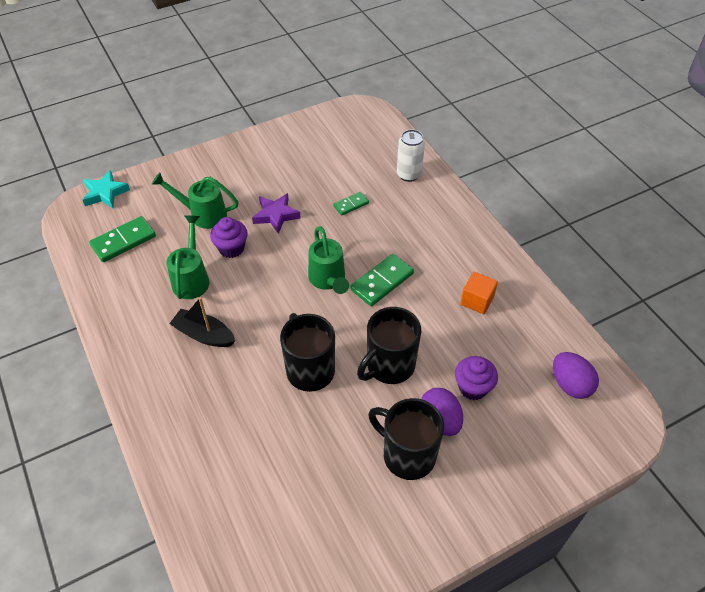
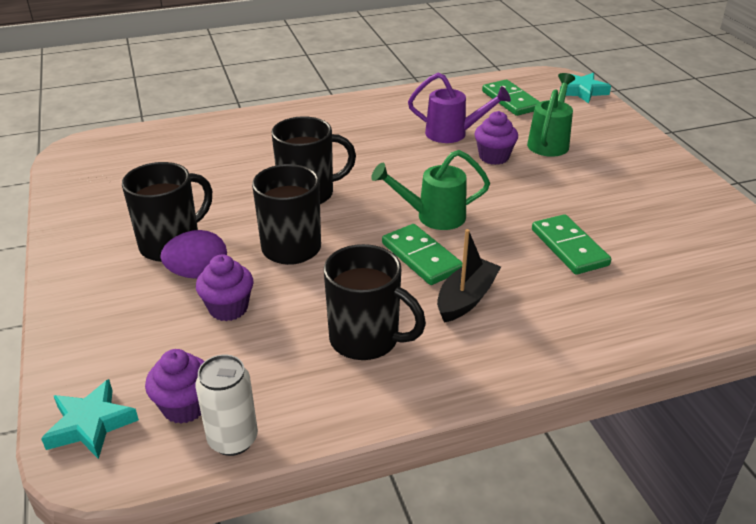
camera: 100 degrees right, 15 degrees down
green watering can [166,215,209,299] -> purple watering can [408,73,511,143]
black boat [169,297,235,347] -> black boat moved to [437,229,501,323]
purple star [252,193,301,234] -> none
green domino [333,192,369,216] -> green domino [532,214,611,275], size x1.71
white can [397,130,425,182] -> white can moved to [195,355,258,456]
orange cube [460,272,498,314] -> black mug [324,244,426,360]
purple egg [553,352,599,399] -> purple cupcake [145,349,204,424]
none -> turquoise star [41,379,139,459]

